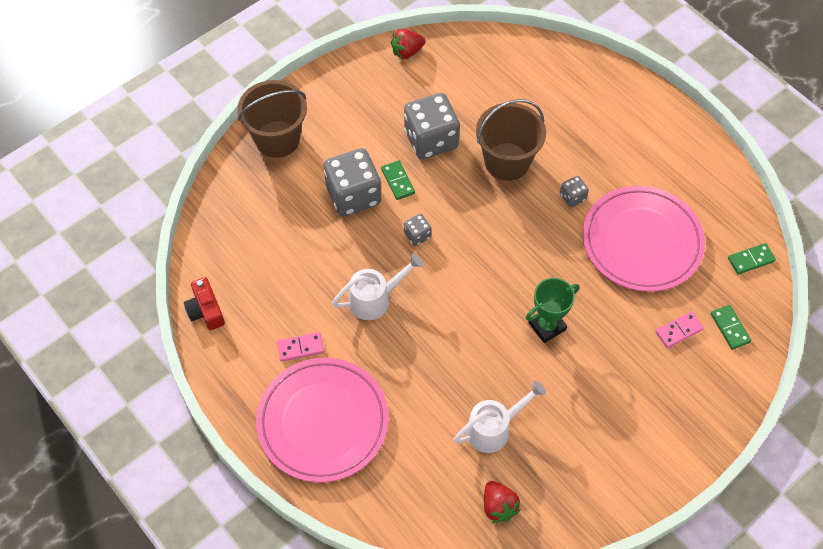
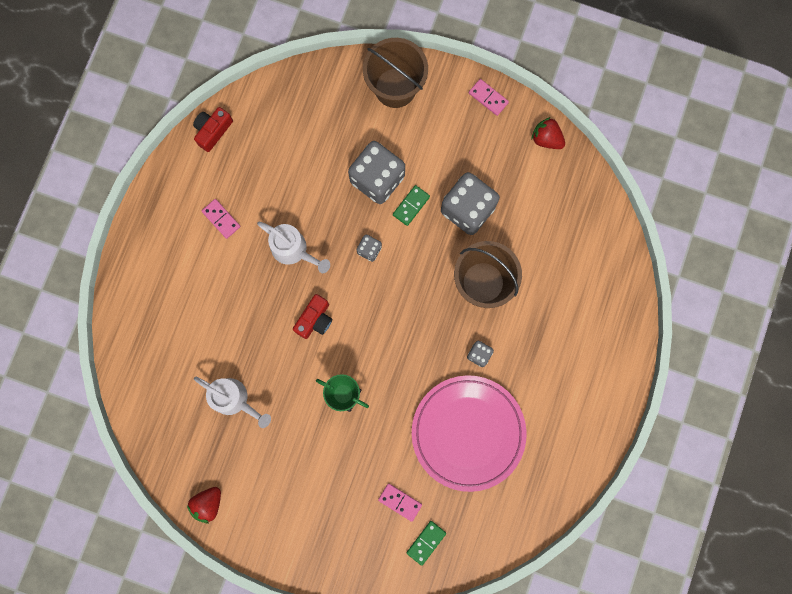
camera: 60 degrees right, 20 degrees up
pink plate [256,358,389,483] -> none
red strawberry [484,481,520,523] -> red strawberry moved to [187,487,221,523]
green domino [728,243,776,275] -> none
none -> red camera [293,294,332,339]
none -> pink domino [469,79,509,116]

